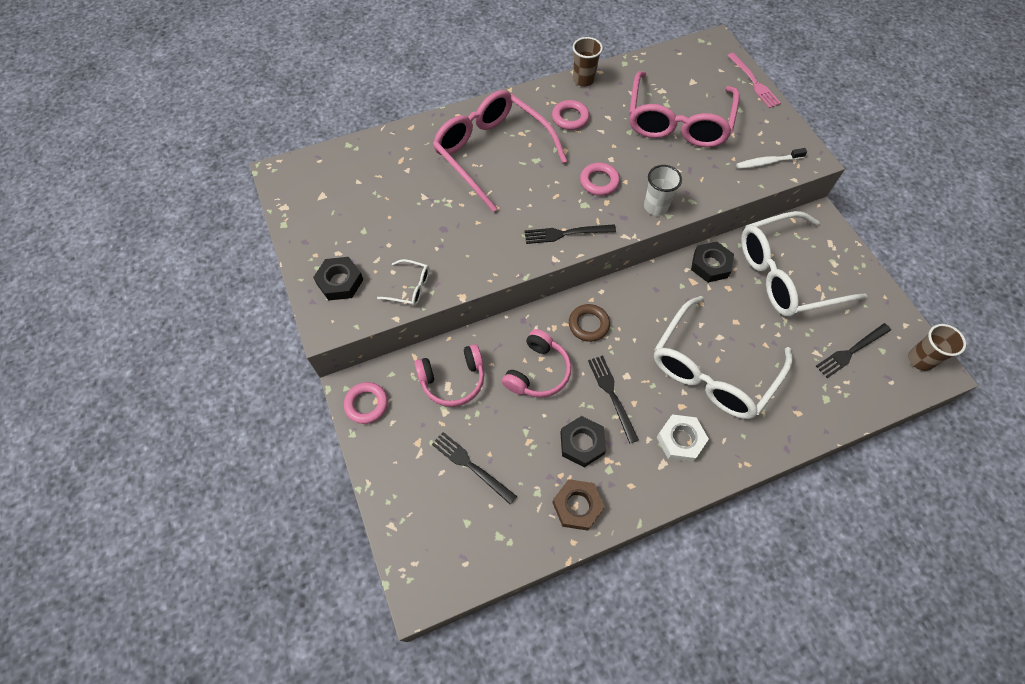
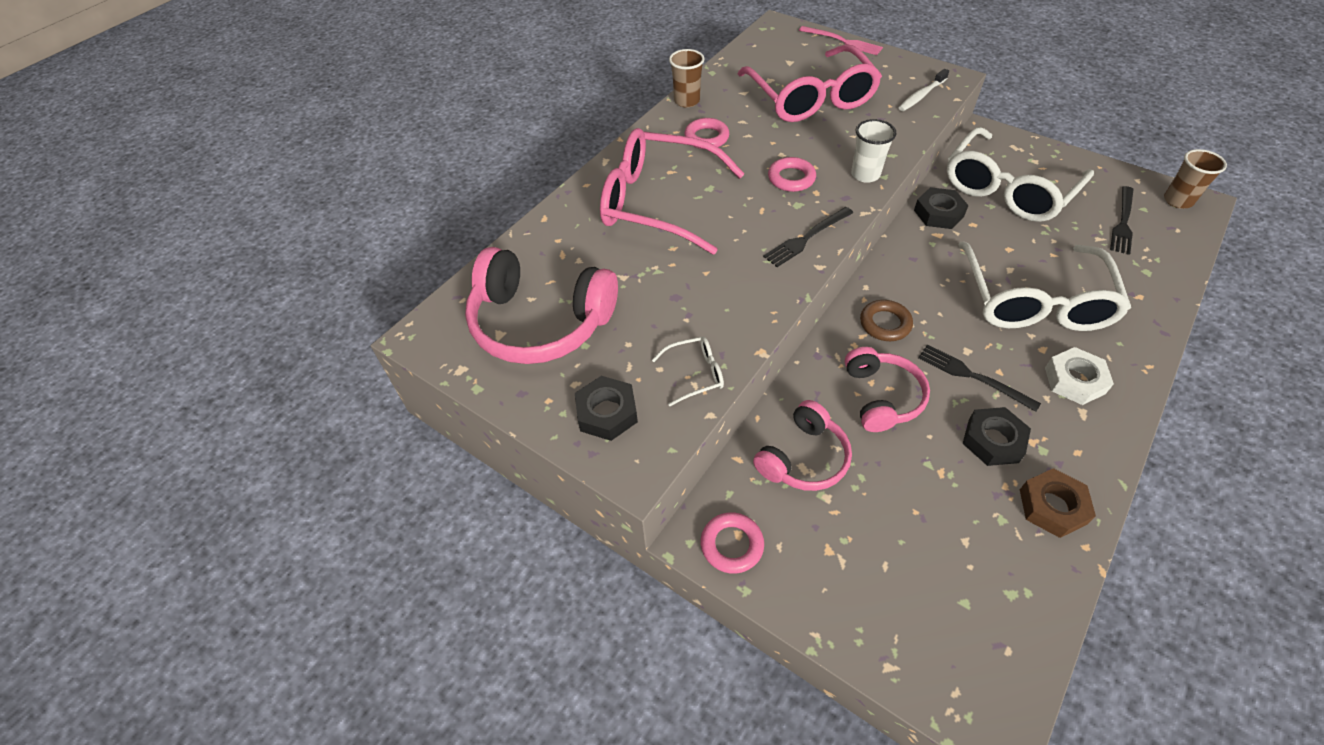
camera: 30 degrees left, 10 degrees down
black fork [432,432,517,504] -> none
none -> pink headphones [465,247,618,364]

